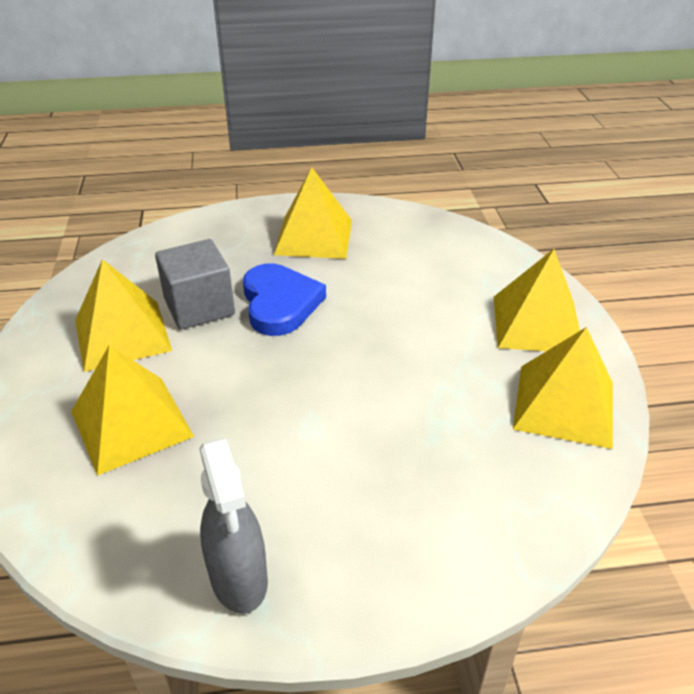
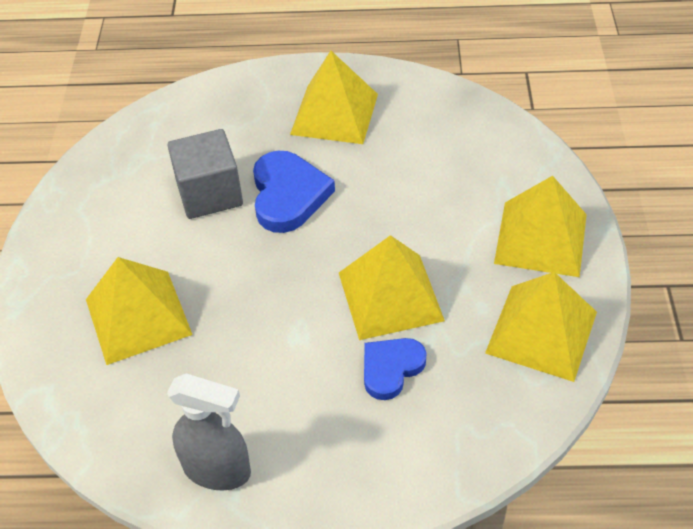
camera: 10 degrees right, 10 degrees up
yellow pyramid [75,259,172,372] -> yellow pyramid moved to [339,235,445,340]
grey spray bottle [200,438,268,614] -> grey spray bottle turned 60 degrees counterclockwise [167,373,251,490]
none -> blue heart [364,338,427,400]

